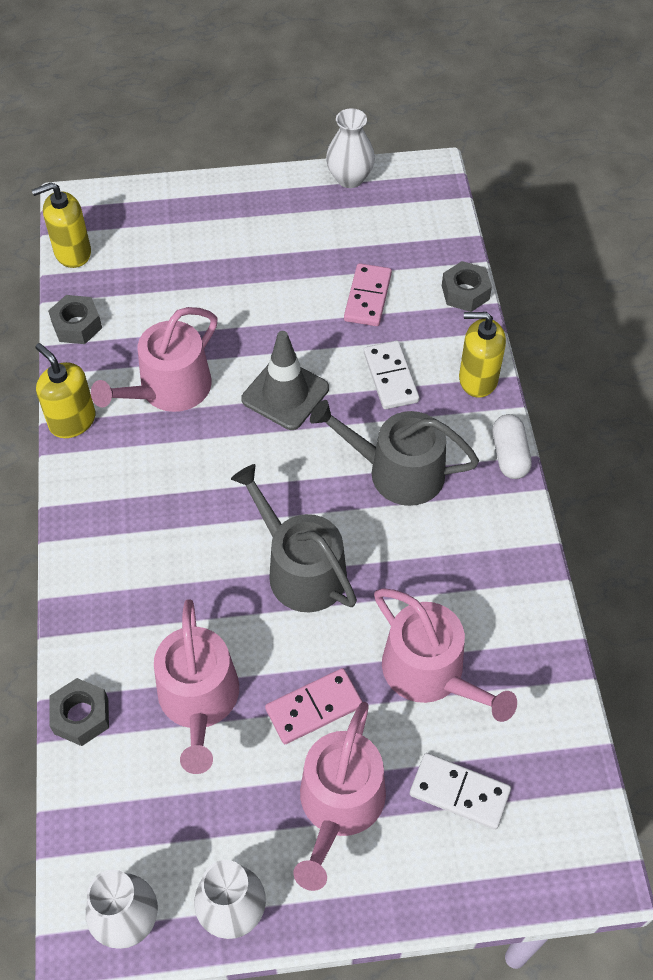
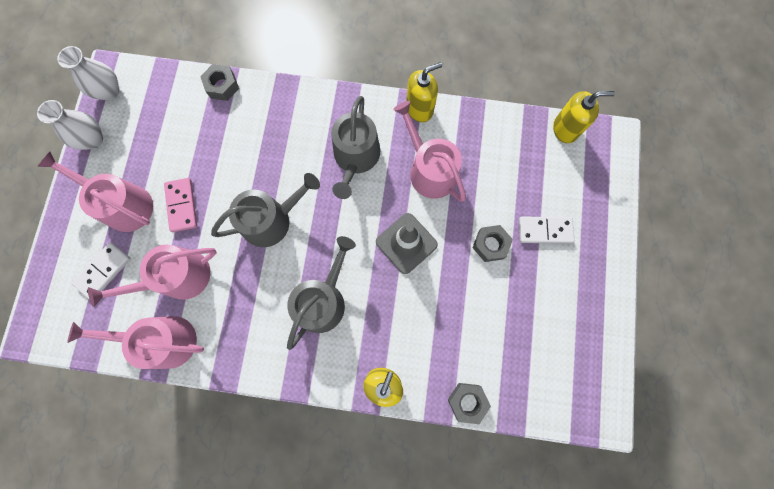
camera: 105 degrees right, 20 degrees up
yellow soap dispenser [32,182,91,268] -> yellow soap dispenser turned 90 degrees clockwise [553,91,615,143]
grey nut [48,295,102,344] -> grey nut moved to [473,225,513,262]
pink watering can [154,599,239,774] -> pink watering can moved to [67,316,204,369]
white vase [326,108,375,188] -> none
pink domino [344,263,392,326] -> none
white domino [364,341,420,409] -> white domino moved to [519,217,574,243]
white capsule [493,414,532,479] -> none
none -> grey watering can [331,96,380,199]

